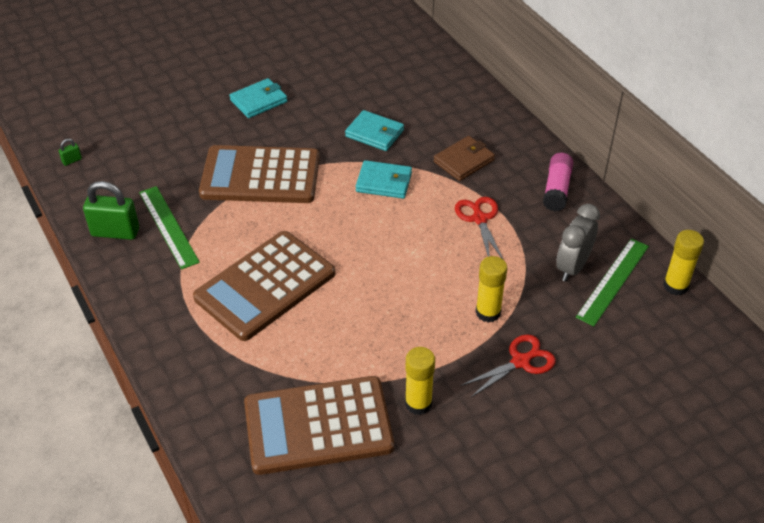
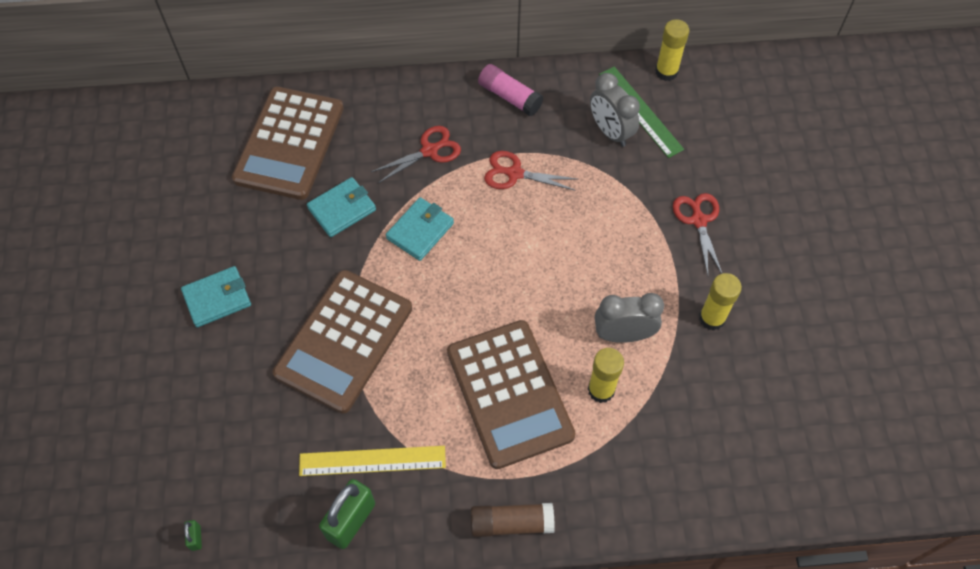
camera: 65 degrees left, 15 degrees up
green ruler [139,186,200,270] -> yellow ruler [299,446,446,476]
turquoise wallet [230,78,287,118] -> turquoise wallet turned 75 degrees clockwise [181,266,251,327]
brown calculator [244,376,394,475] -> brown calculator moved to [232,86,344,200]
brown wallet [434,136,495,181] -> red scissors [371,126,461,183]
yellow glue stick [476,256,507,323] -> yellow glue stick moved to [588,348,624,403]
none -> brown glue stick [471,503,555,537]
none -> grey clock [595,293,664,343]

